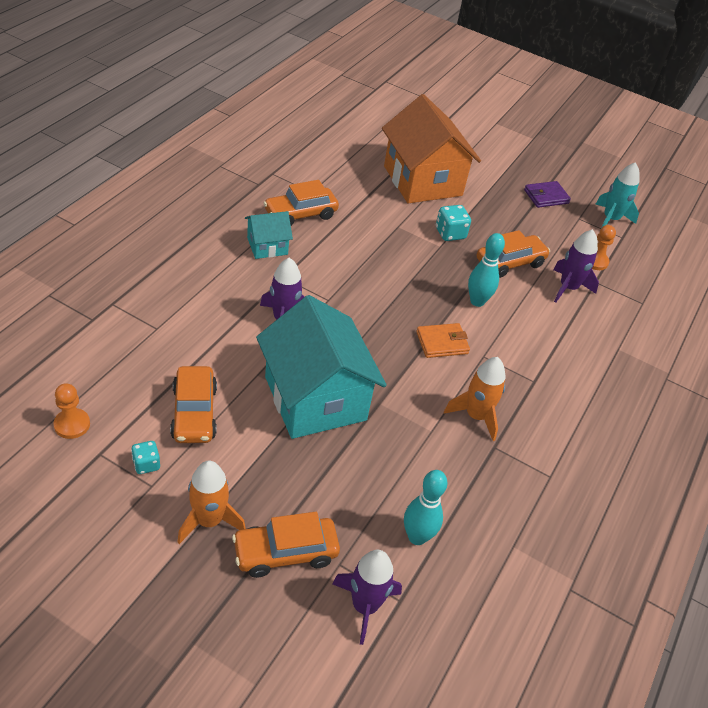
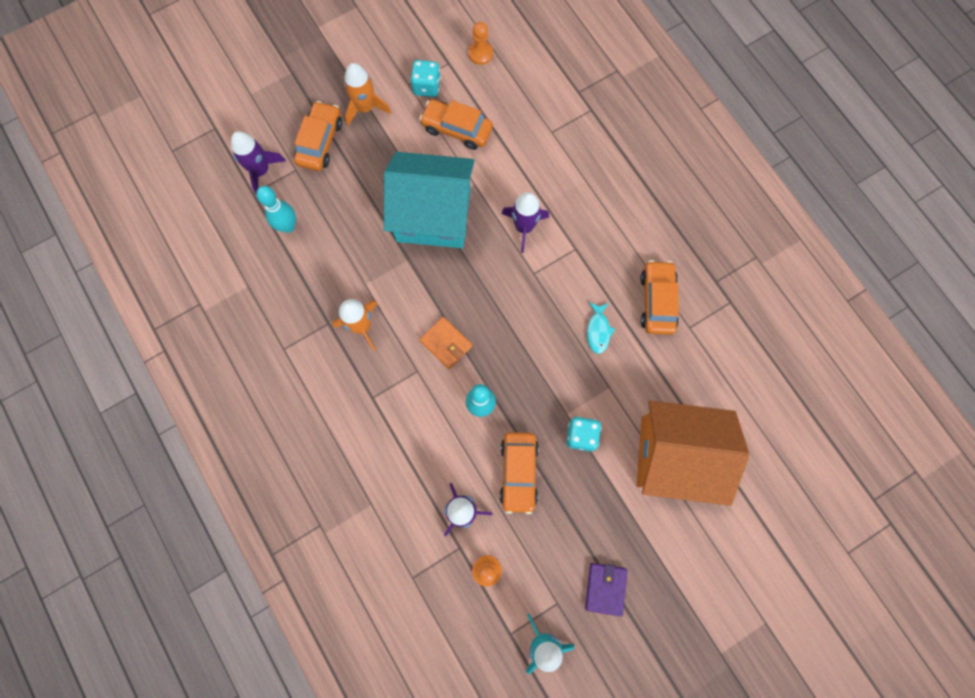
camera: 125 degrees right, 30 degrees up
turquoise dice [131,441,160,474] -> turquoise dice [410,60,441,97], size x1.52
turquoise house [245,211,293,259] -> none
orange wallet [416,323,470,358] -> orange wallet turned 60 degrees counterclockwise [419,317,472,369]
none -> turquoise fish [587,302,615,354]

